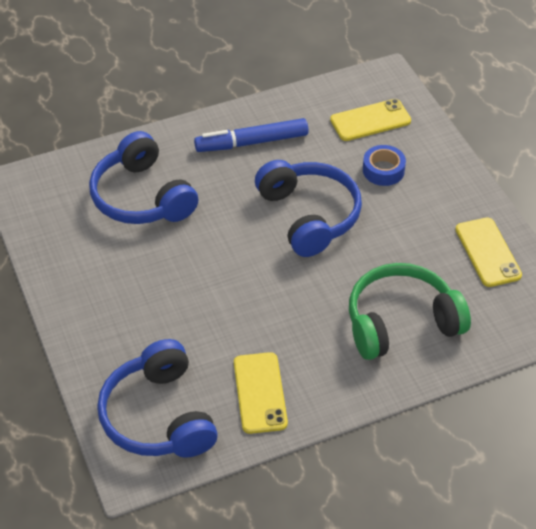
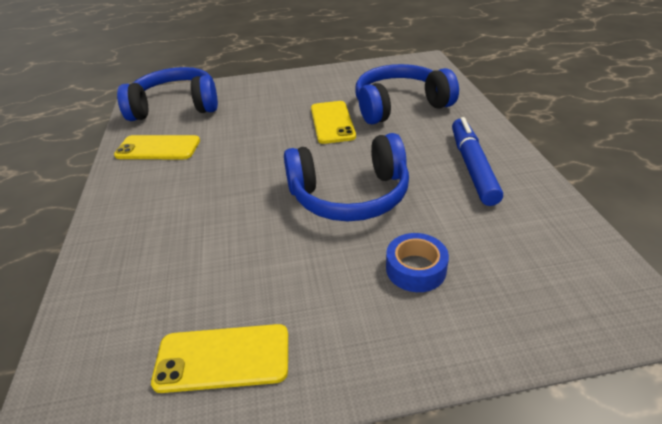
camera: 105 degrees right, 10 degrees down
yellow phone [330,99,411,141] -> yellow phone moved to [311,101,356,144]
green headphones [349,263,471,360] -> none

